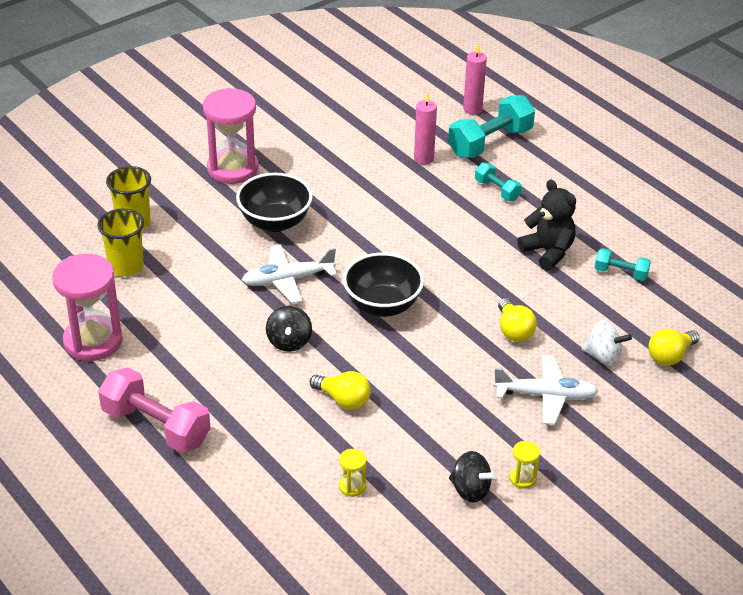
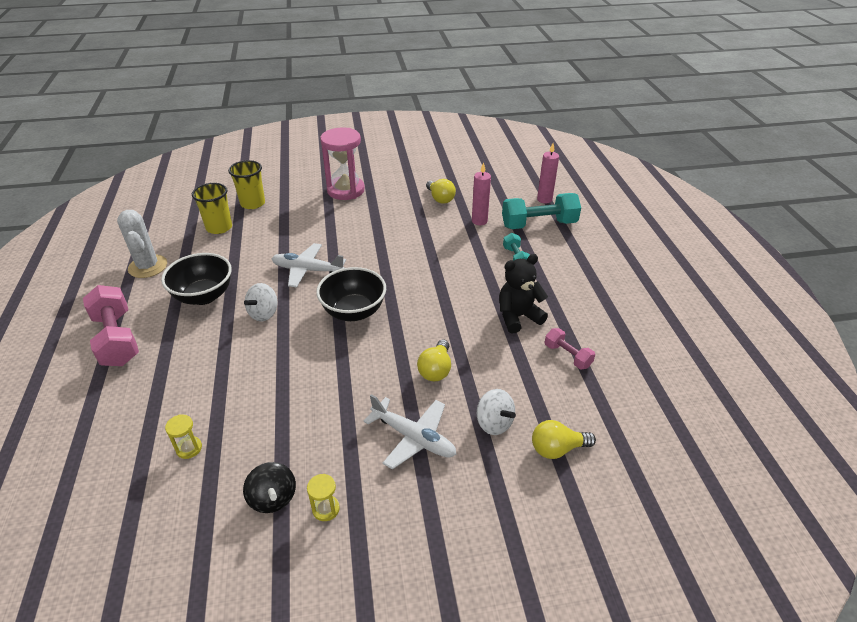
camera: 30 degrees right, 0 degrees up
pink hourglass [52,254,123,361] -> white cactus [117,210,167,278]
black bowl [236,173,313,232] -> black bowl moved to [161,253,232,305]
black spinning top [266,306,312,352] -> white spinning top [244,283,277,321]
yellow light bulb [310,371,371,410] -> yellow light bulb moved to [426,179,456,204]
black teddy bear [517,179,576,270] -> black teddy bear turned 105 degrees counterclockwise [499,254,548,333]
turquoise dumbbell [594,248,651,281] -> pink dumbbell [545,328,595,369]

